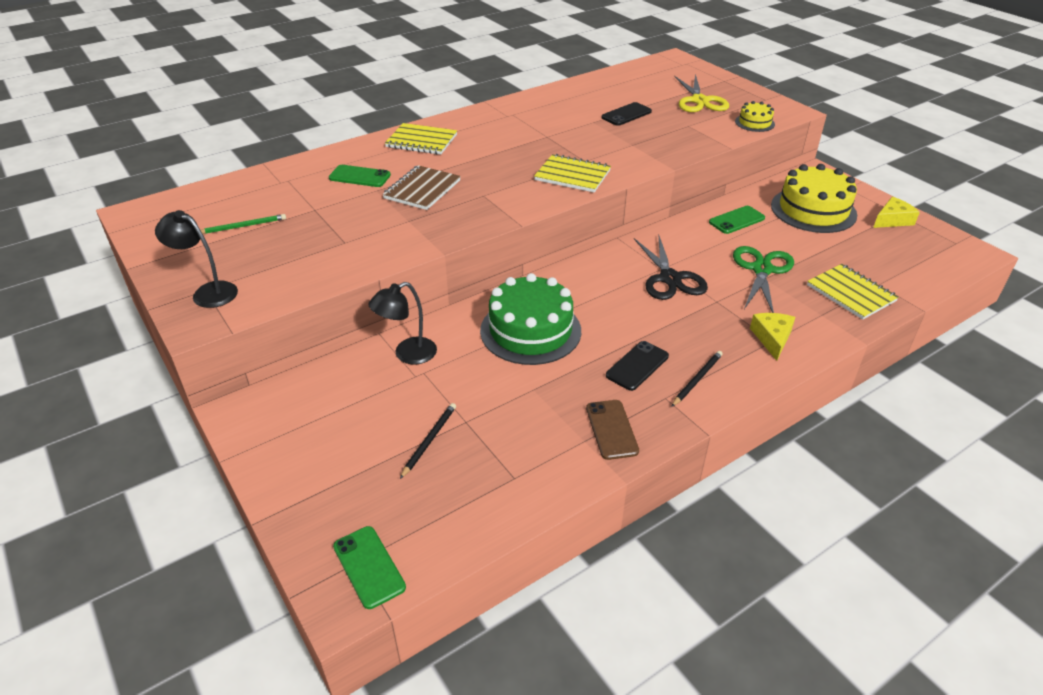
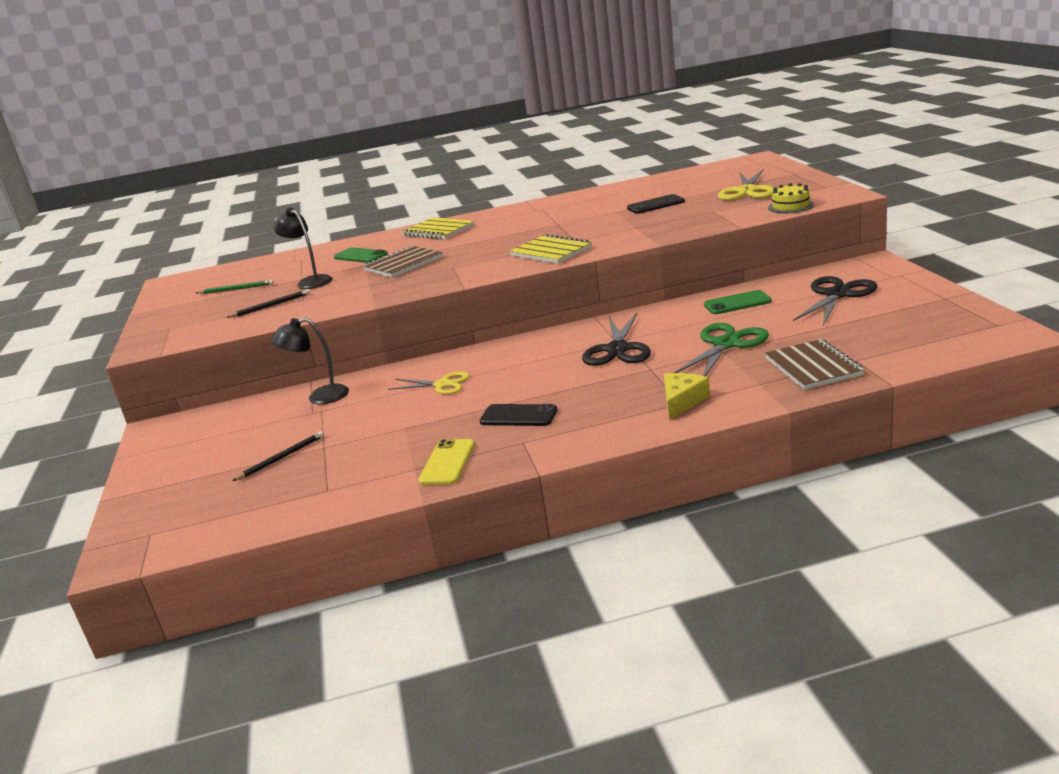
camera: 25 degrees right, 15 degrees down
black lamp [155,210,238,308] -> black lamp moved to [274,208,332,289]
green phone [333,526,406,609] -> none
green cake [480,273,581,365] -> yellow scissors [388,372,470,395]
brown phone [586,400,639,460] -> yellow phone [418,439,475,485]
black phone [606,341,669,391] -> black phone turned 45 degrees clockwise [480,404,557,426]
black pencil [671,351,722,407] -> black pencil moved to [226,289,310,318]
yellow cake [771,164,857,233] -> black scissors [793,276,877,326]
yellow notebook [807,264,899,320] -> brown notebook [765,339,864,390]
yellow cheese [873,197,920,228] -> none

